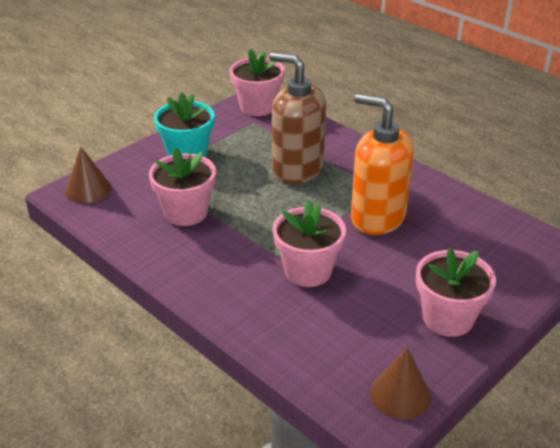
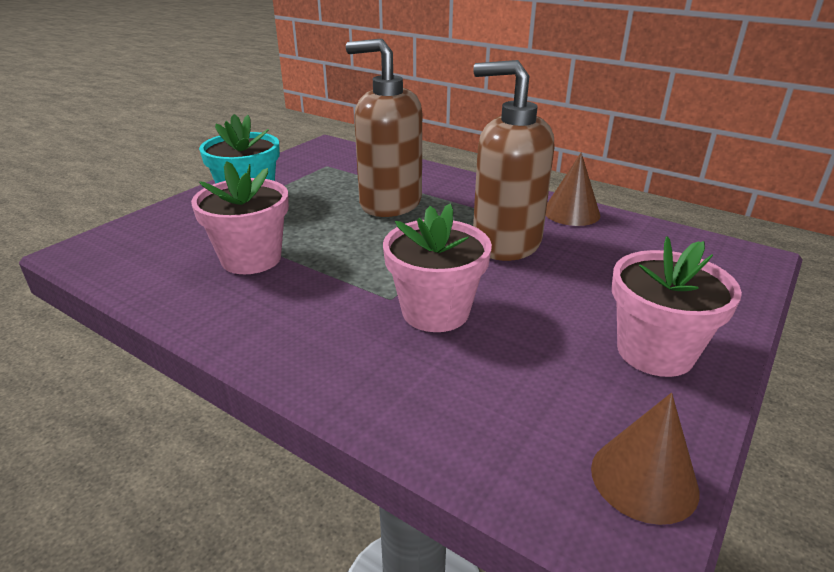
camera: 10 degrees left, 5 degrees down
brown cone [66,147,111,203] -> brown cone moved to [546,152,600,226]
pink flower pot [230,49,285,116] -> none
orange soap dispenser [351,93,414,235] -> brown soap dispenser [473,60,554,261]

